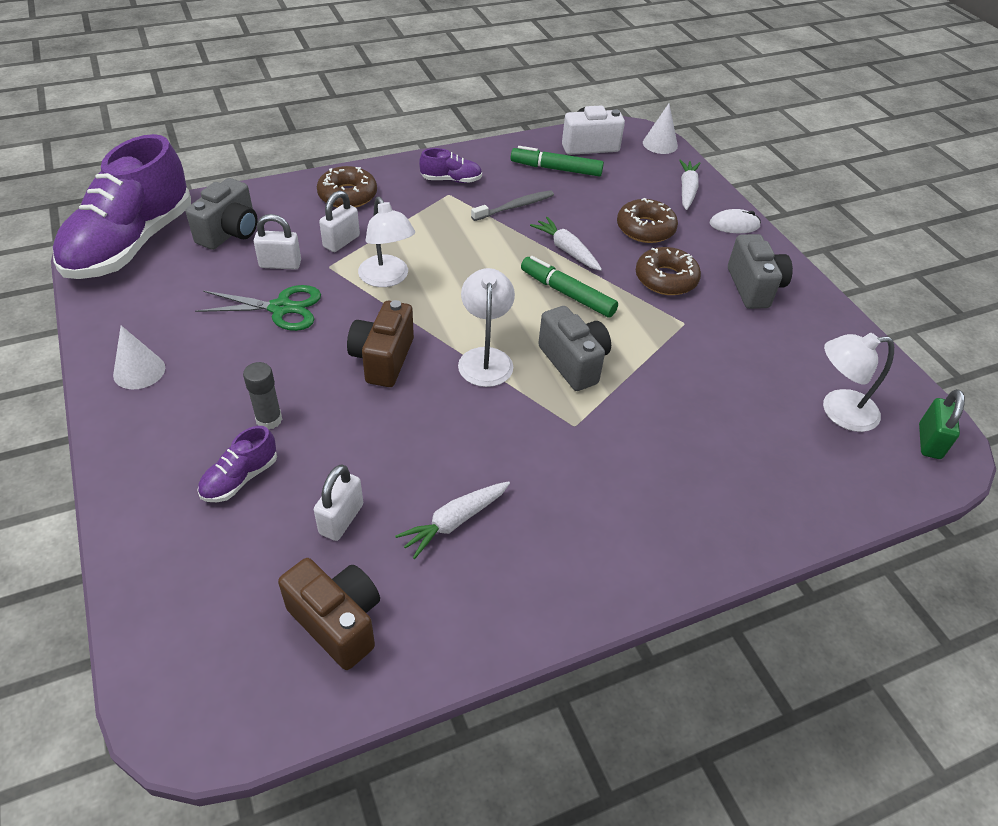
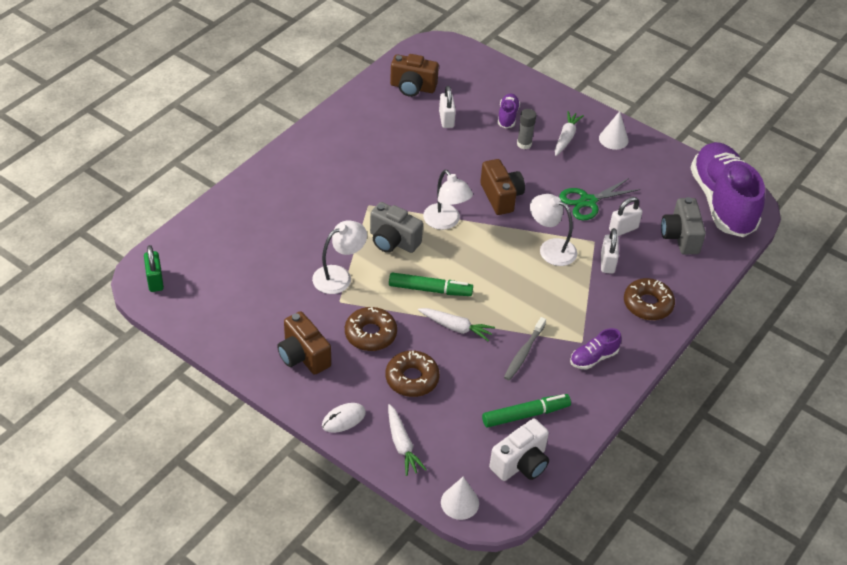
camera: 150 degrees right, 0 degrees up
white carrot [395,481,510,559] -> white carrot moved to [555,111,584,156]
grey camera [728,234,793,309] -> brown camera [277,311,331,375]
white lamp [823,333,894,432] -> white lamp moved to [312,220,367,294]

